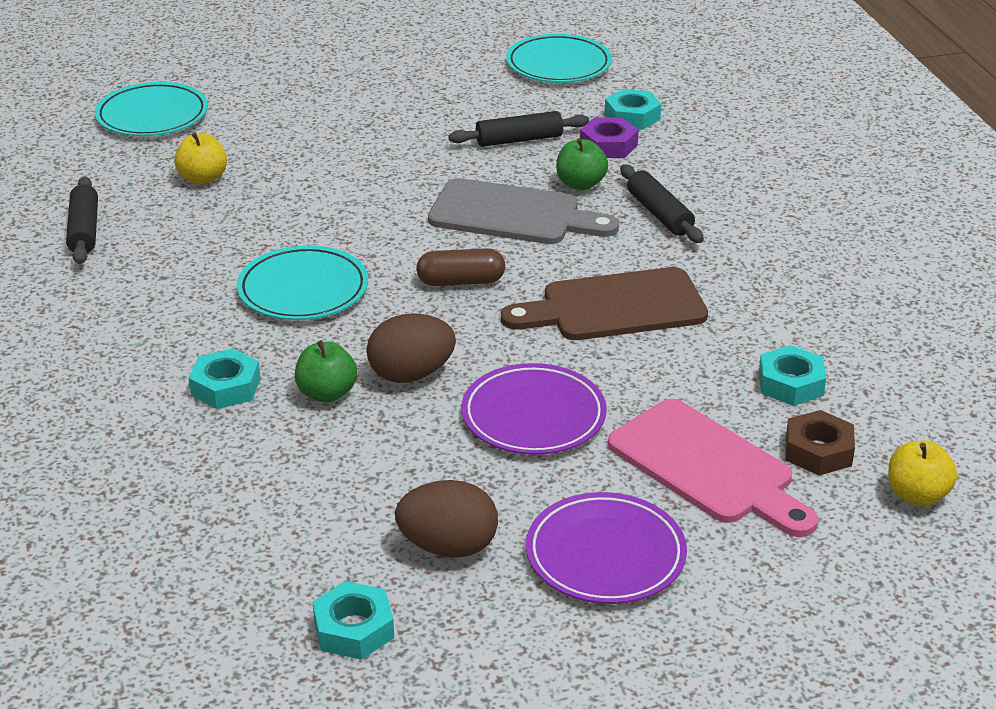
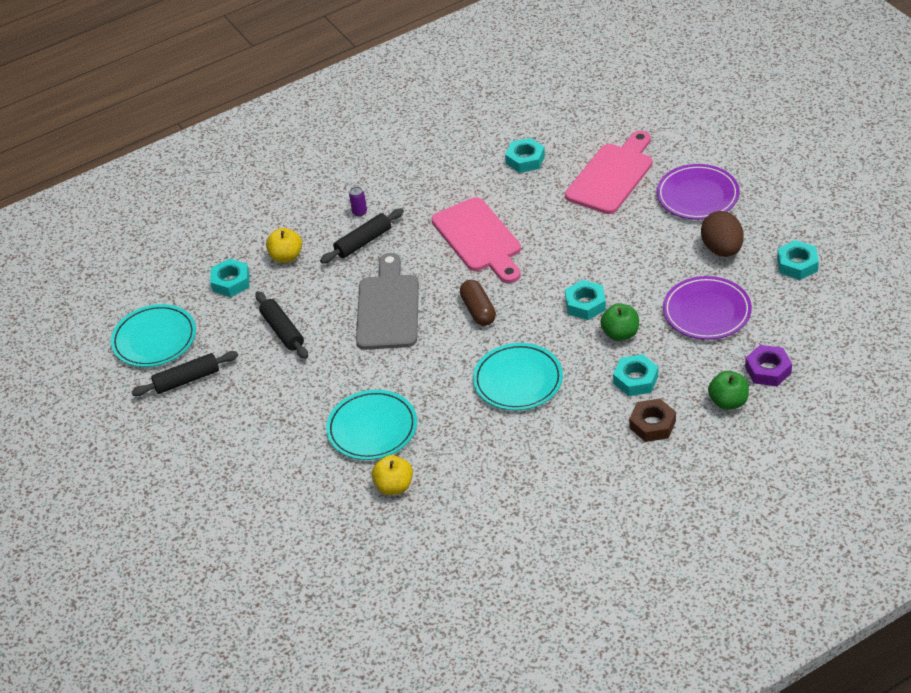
camera: 100 degrees left, 10 degrees up
black rolling pin [66,177,98,264] -> black rolling pin moved to [131,351,238,396]
turquoise plate [95,82,208,136] -> turquoise plate moved to [326,390,417,460]
brown egg [366,313,456,383] -> turquoise nut [565,280,606,320]
purple plate [461,363,607,455] -> purple plate moved to [663,276,752,340]
brown cutting board [501,267,708,340] -> pink cutting board [432,197,521,283]
green apple [556,138,608,190] -> green apple moved to [708,371,749,410]
purple nut [580,118,639,158] -> purple nut moved to [745,345,792,386]
brown nut [786,410,855,475] -> brown nut moved to [629,399,676,442]
yellow apple [888,440,957,506] -> yellow apple moved to [266,228,302,263]
none -> purple can [349,187,367,216]

